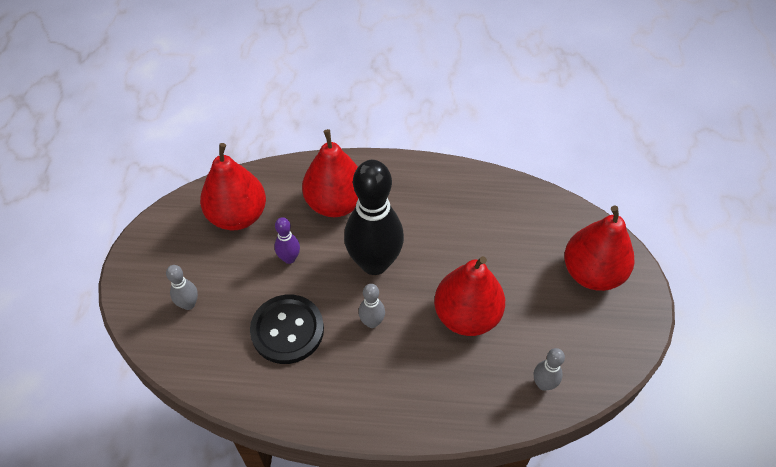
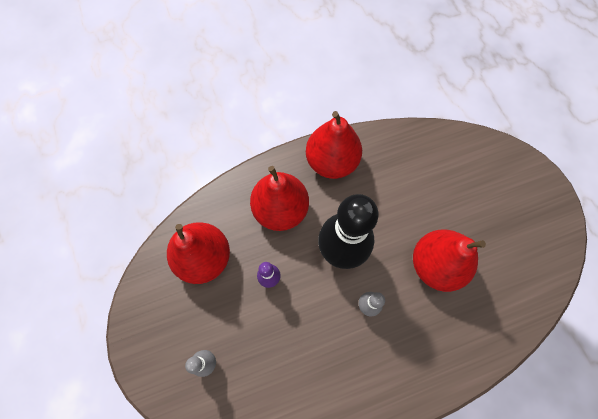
camera: 25 degrees left, 15 degrees up
black button [250,295,324,364] -> none
grey bowling pin [534,348,565,391] -> none
red pear [564,205,634,291] -> red pear moved to [306,111,362,179]

